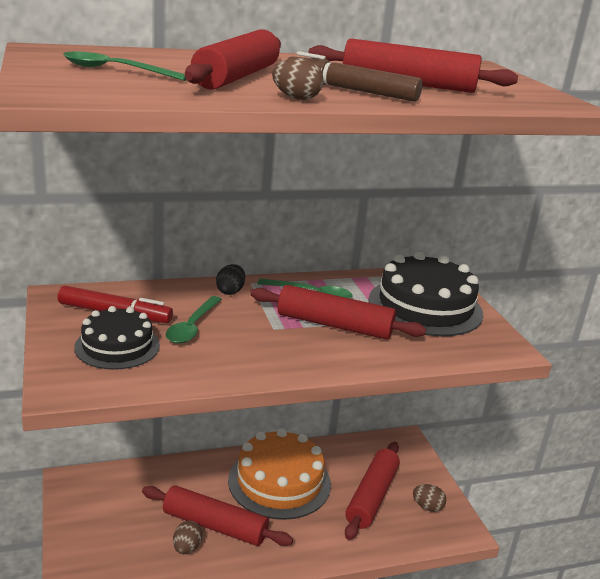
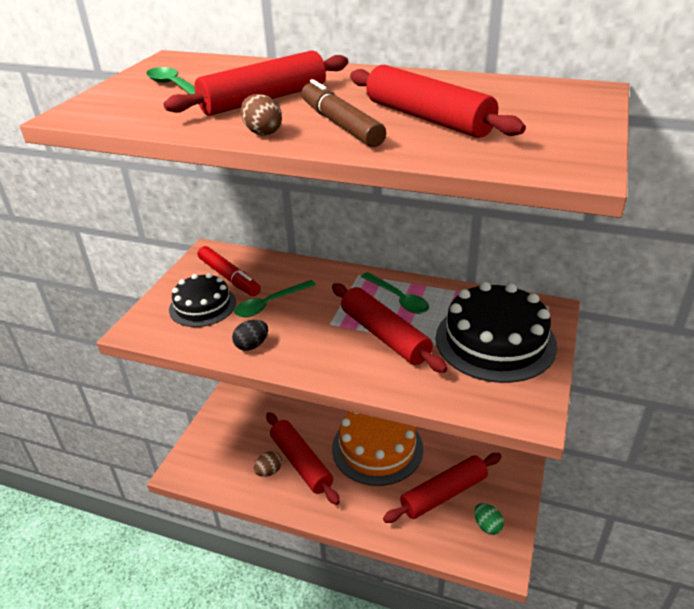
camera: 40 degrees right, 10 degrees up
black egg [216,264,245,295] -> black egg moved to [232,320,268,351]
brown egg [413,484,446,512] -> green egg [474,503,504,535]

